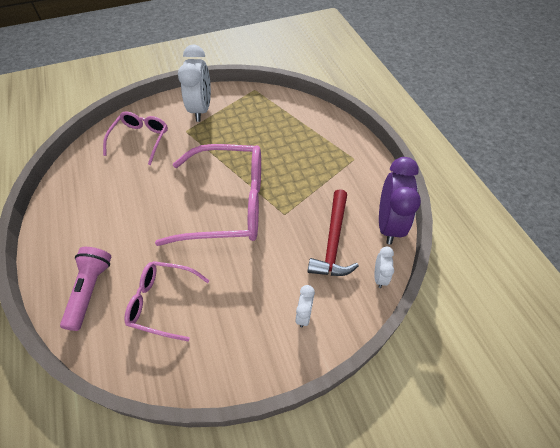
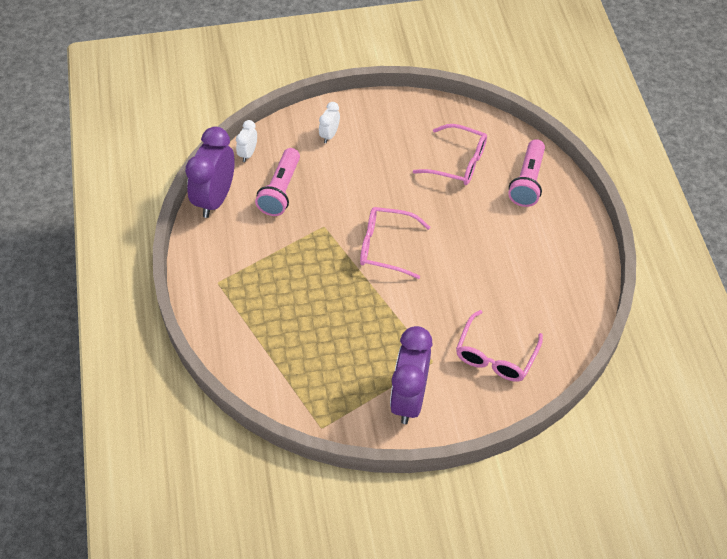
camera: 170 degrees left, 0 degrees up
pink glasses [155,144,261,246] -> pink glasses [360,207,430,279], size x0.55
white clock [178,44,211,122] -> purple clock [390,326,433,424]
red hammer [308,189,359,276] -> pink flashlight [255,148,300,216]

